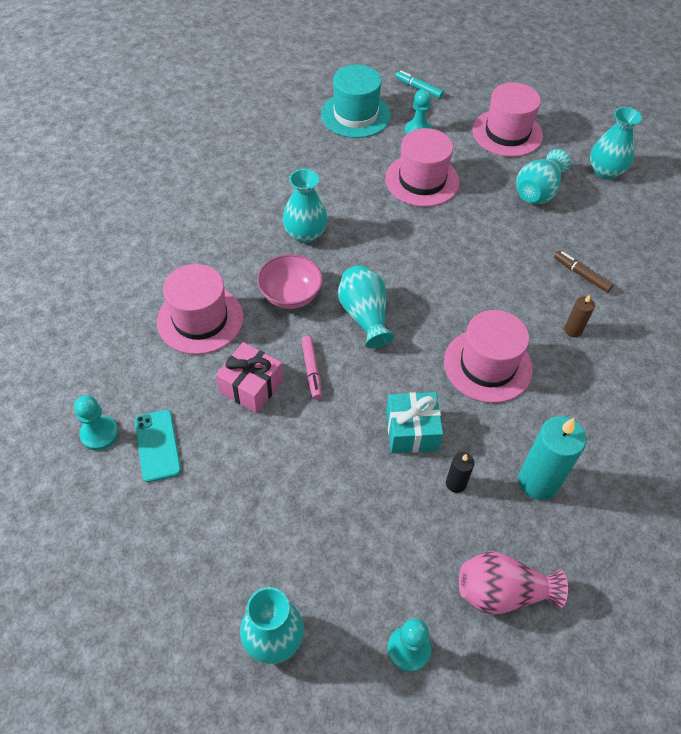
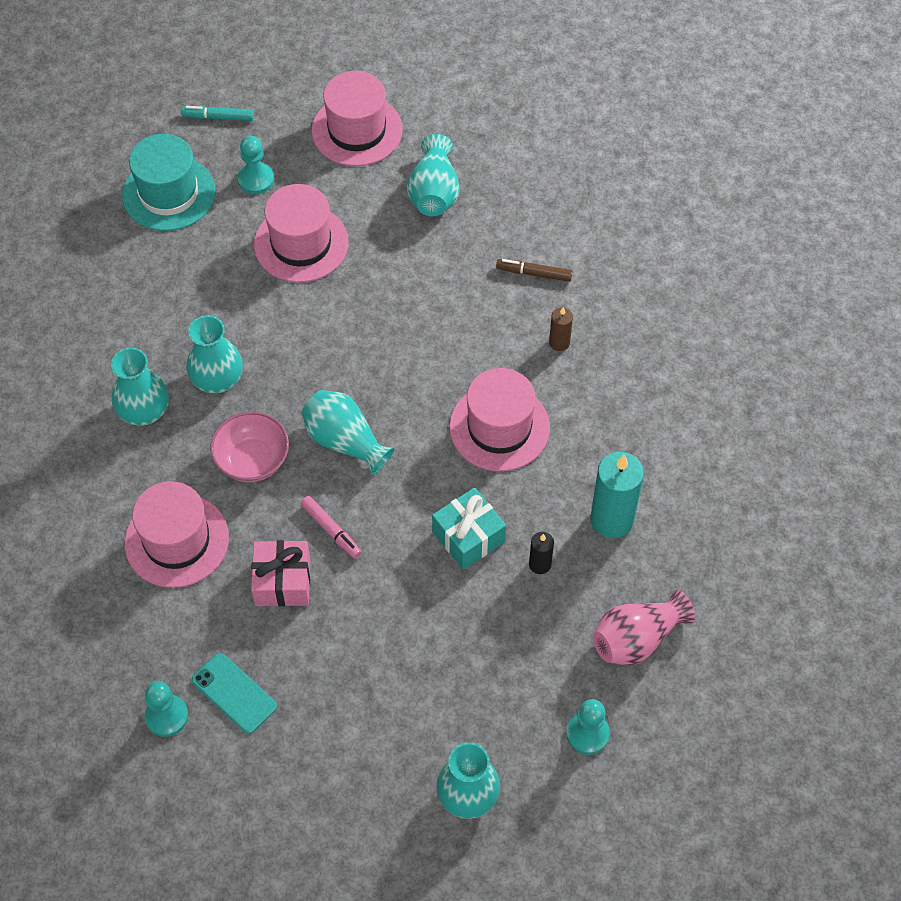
camera: 30 degrees left, 5 degrees up
turquoise vase [590,107,642,179] -> turquoise vase moved to [111,348,169,426]

